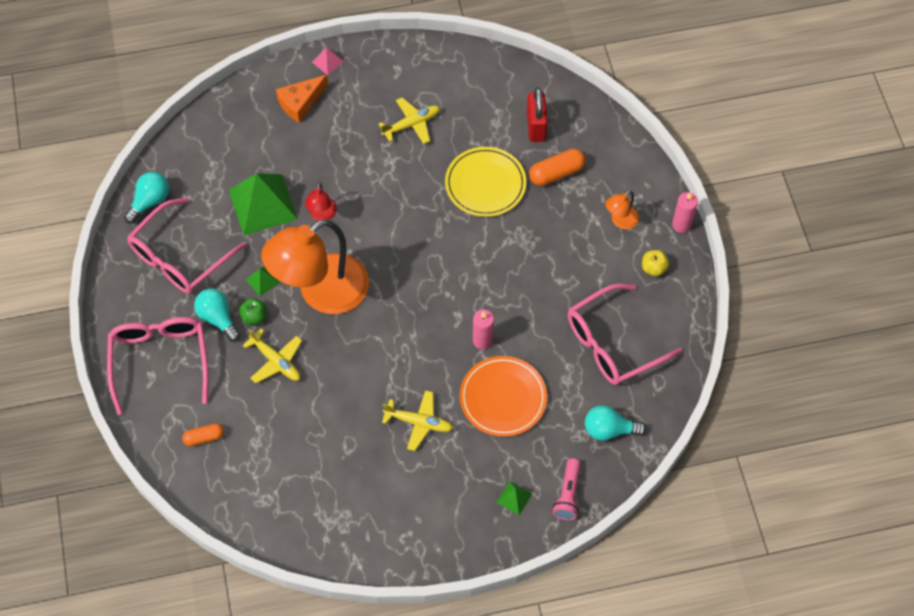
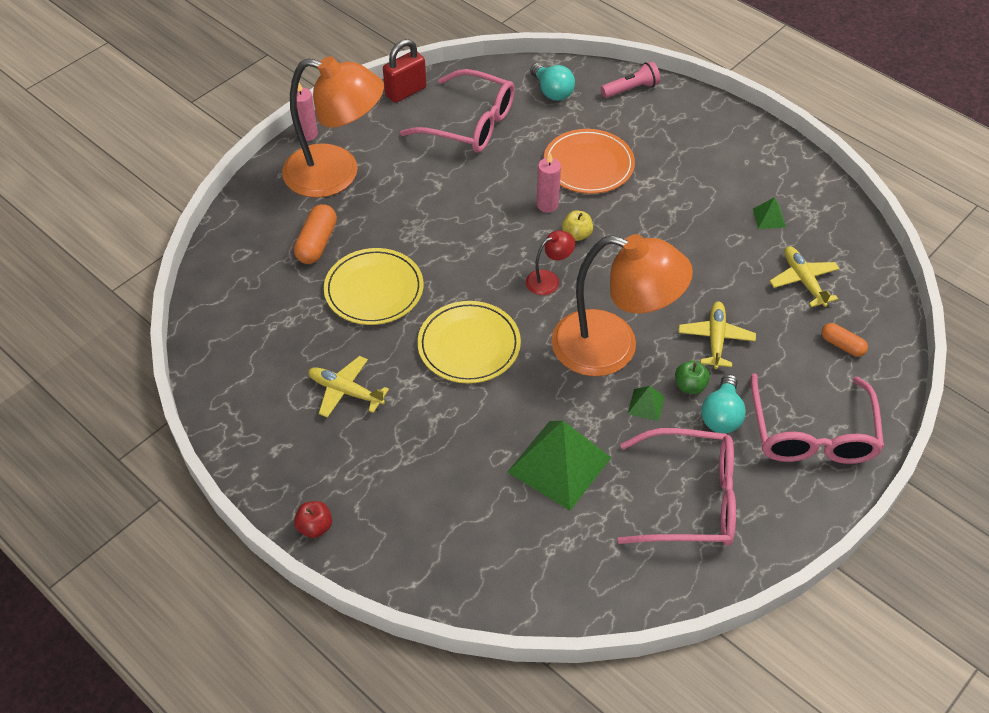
camera: 125 degrees left, 10 degrees down
pink glasses [107,317,209,415] -> pink glasses turned 45 degrees counterclockwise [751,373,884,464]
turquoise light bulb [124,172,169,223] -> none
orange cheese [276,75,328,123] -> none
red lamp [305,182,337,221] -> red lamp moved to [526,230,575,295]
pink pyramid [312,48,344,75] -> red apple [294,501,332,538]
yellow plane [382,390,453,451] -> yellow plane moved to [769,246,840,307]
green pyramid [496,481,532,515] -> green pyramid moved to [753,197,786,229]
red padlock [527,88,548,142] -> red padlock moved to [383,39,426,103]
orange capsule [529,149,585,186] -> orange capsule turned 75 degrees clockwise [294,204,337,264]
orange lamp [605,190,639,229] -> orange lamp [282,56,384,198], size x2.42
yellow apple [642,250,669,276] -> yellow apple moved to [562,210,593,241]
none -> yellow plate [417,301,521,384]

